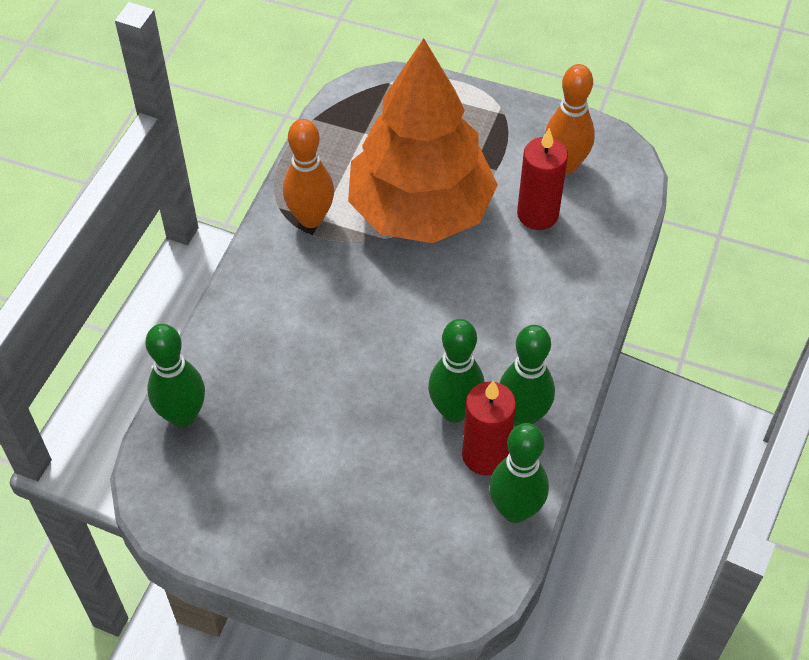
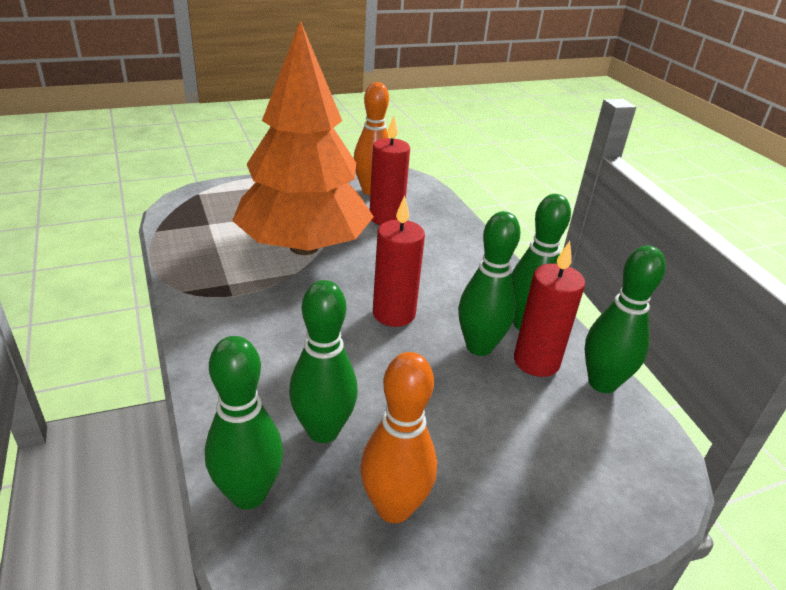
camera: 45 degrees left, 20 degrees down
orange bowling pin [283,119,334,228] -> orange bowling pin moved to [360,352,437,523]
none -> green bowling pin [289,280,358,443]
none -> red candle [373,196,425,327]

